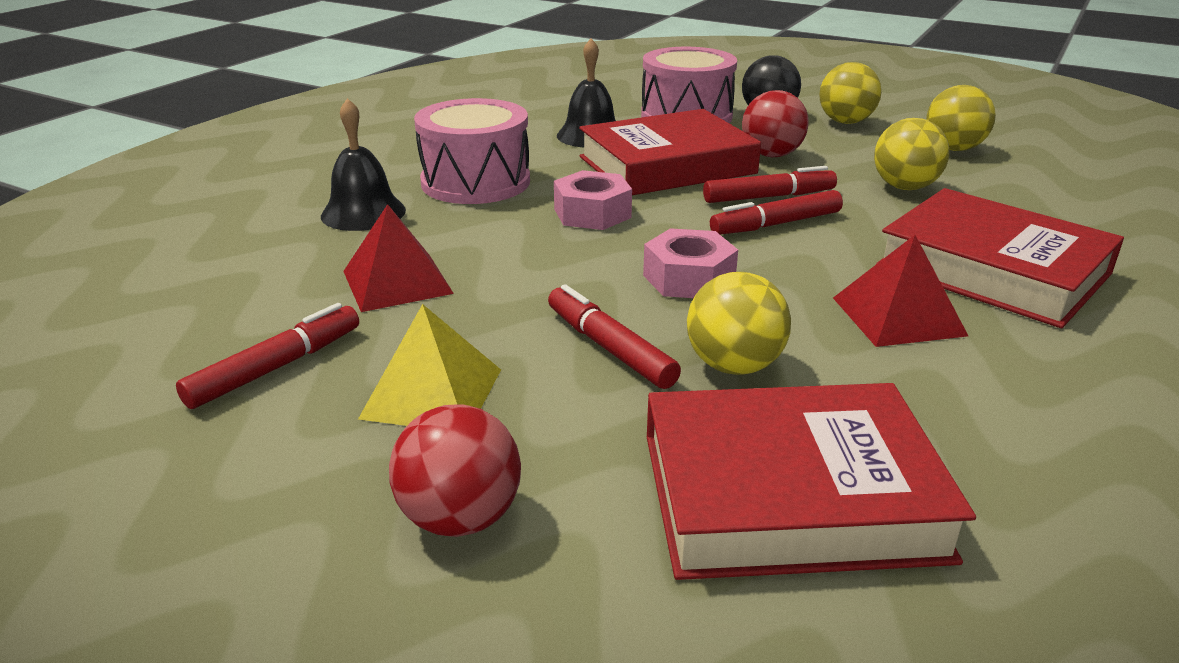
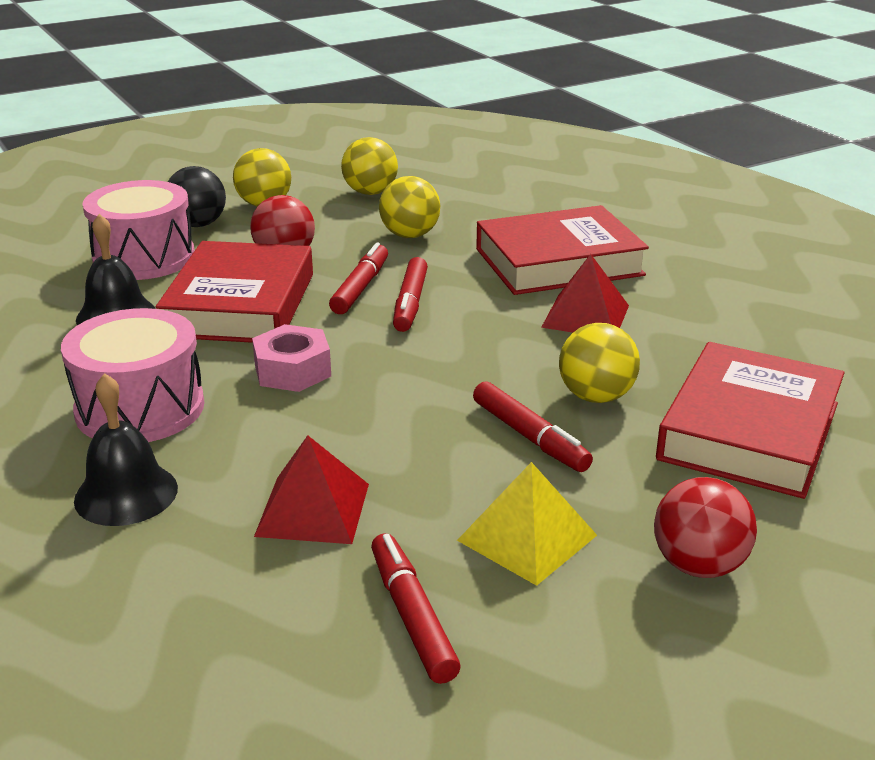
camera: 60 degrees left, 0 degrees up
red marker [548,284,681,389] -> red marker turned 120 degrees counterclockwise [473,381,593,472]
pink nut [643,228,738,298] -> none

